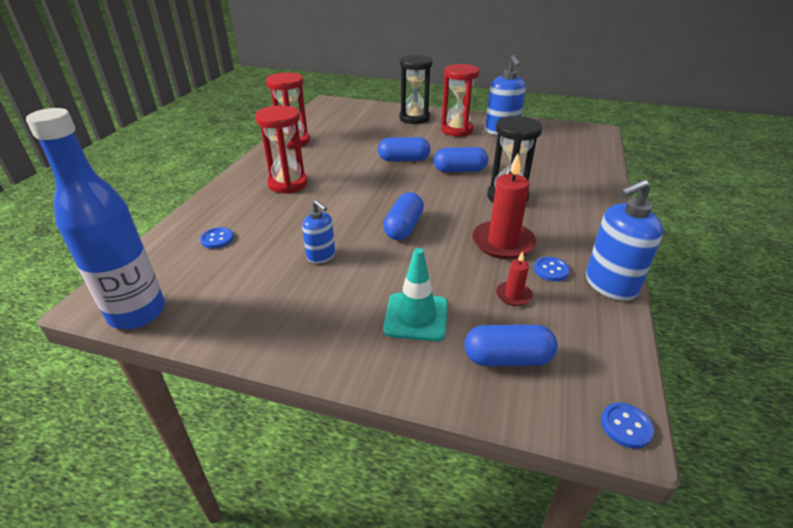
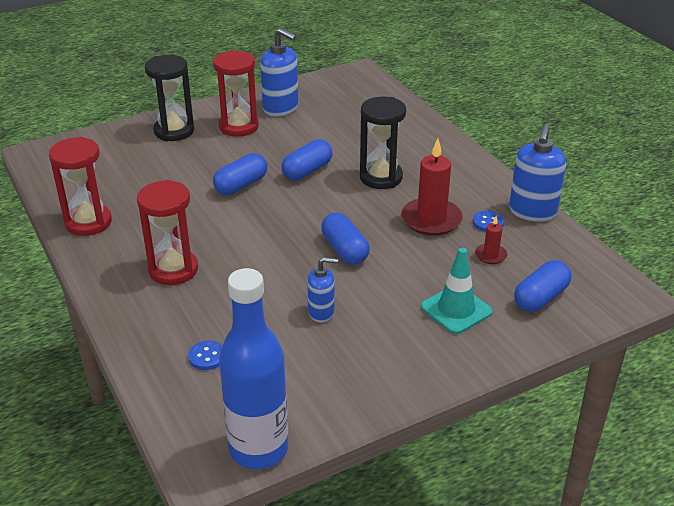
camera: 45 degrees left, 0 degrees up
blue button [601,403,654,449] -> none

